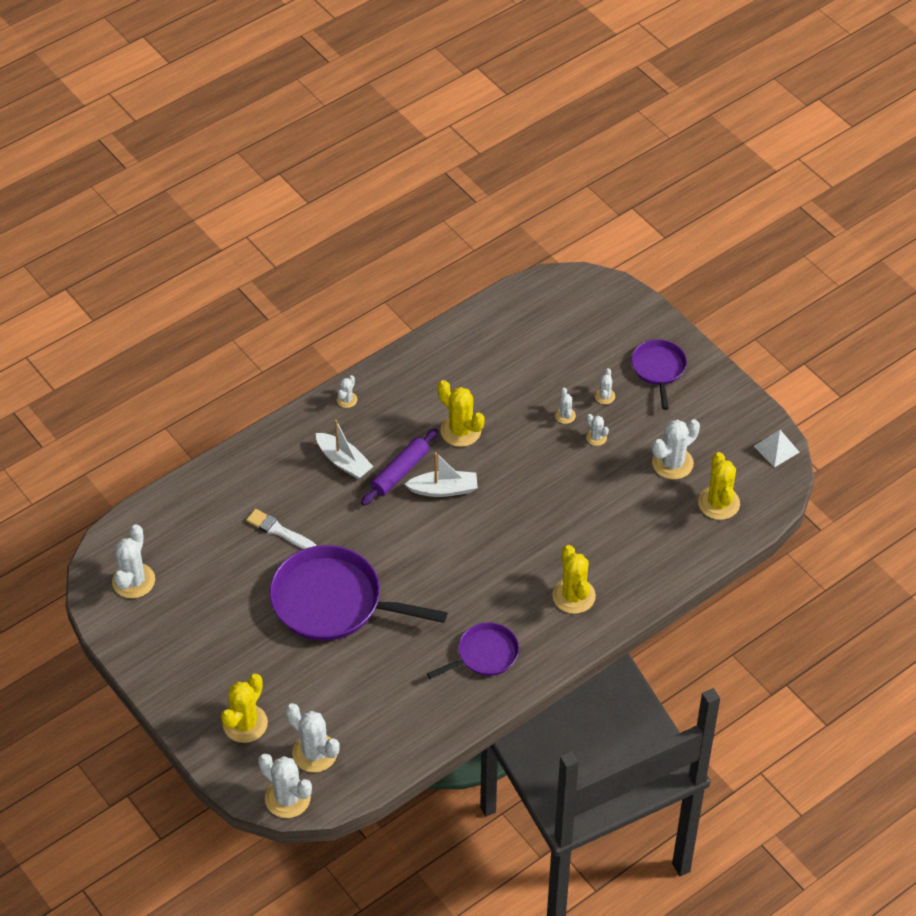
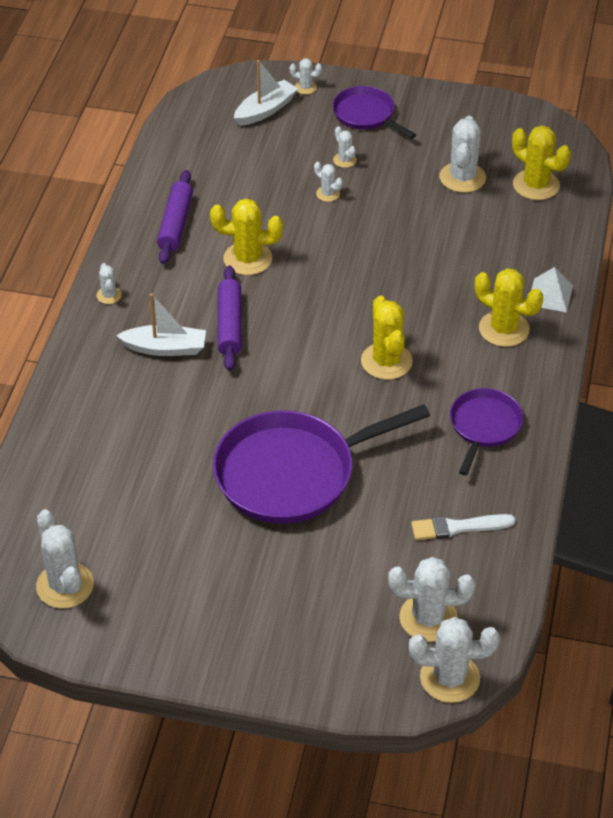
camera: 40 degrees left, 5 degrees down
yellow cactus [221,674,268,743] -> yellow cactus moved to [361,296,413,380]
white brush [246,509,316,549] -> white brush moved to [411,514,516,540]
white boat [405,452,478,497] -> white boat moved to [234,60,298,126]
white cactus [586,414,609,446] -> white cactus moved to [290,58,322,94]
white pyramid [754,430,799,467] -> white pyramid moved to [531,267,573,312]
none -> purple rolling pin [157,170,193,264]

